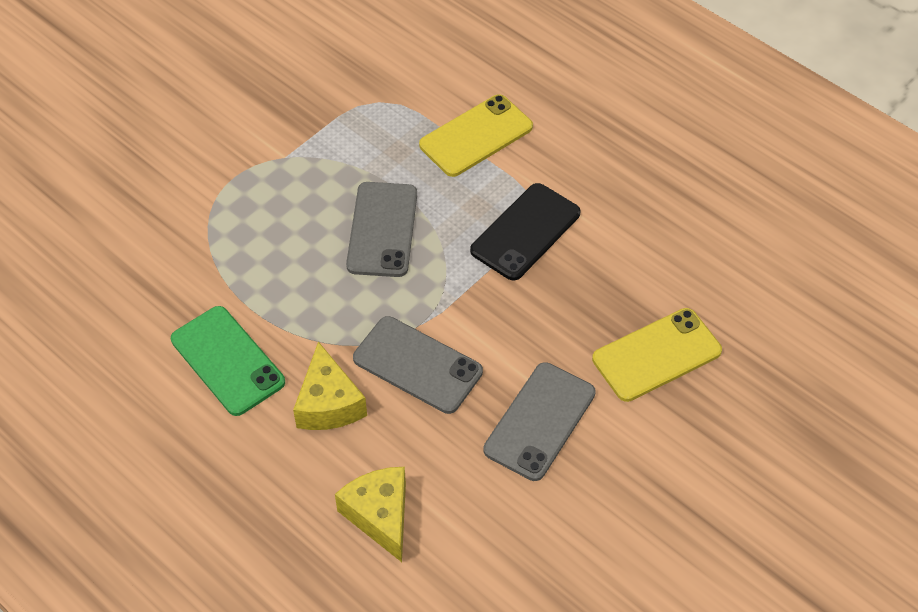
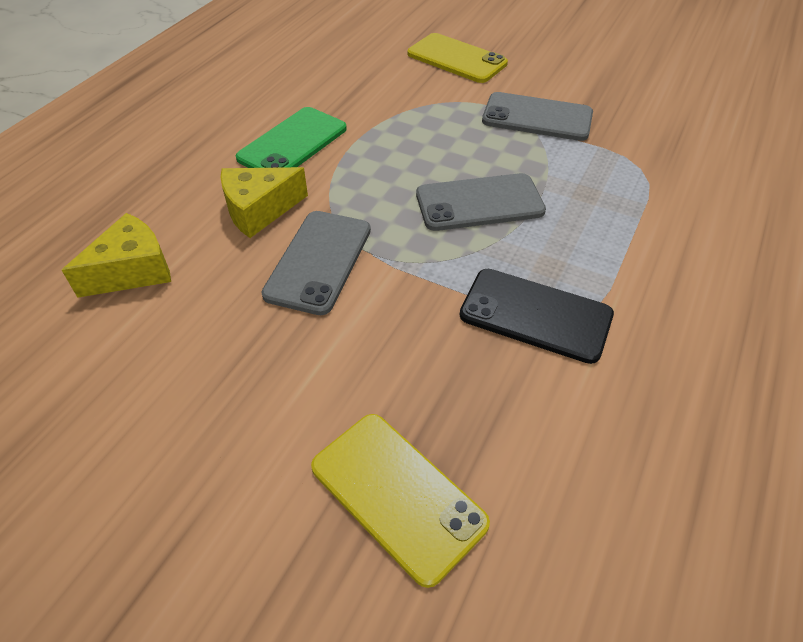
camera: 75 degrees right, 5 degrees down
yellow phone [419,94,533,177] -> yellow phone moved to [408,33,508,83]
grey phone [483,362,596,481] -> grey phone moved to [482,92,593,141]

